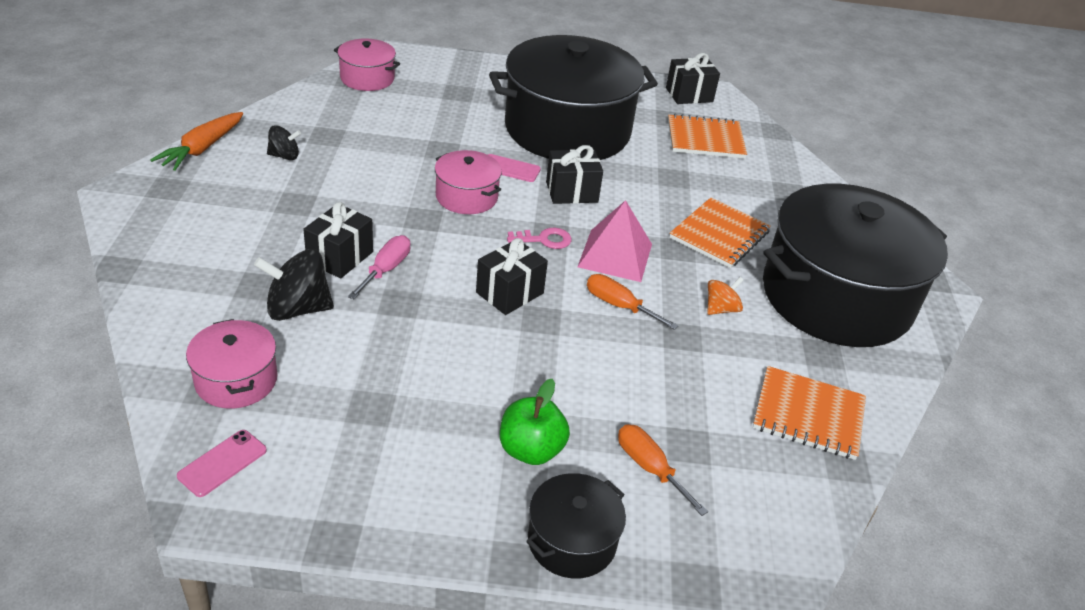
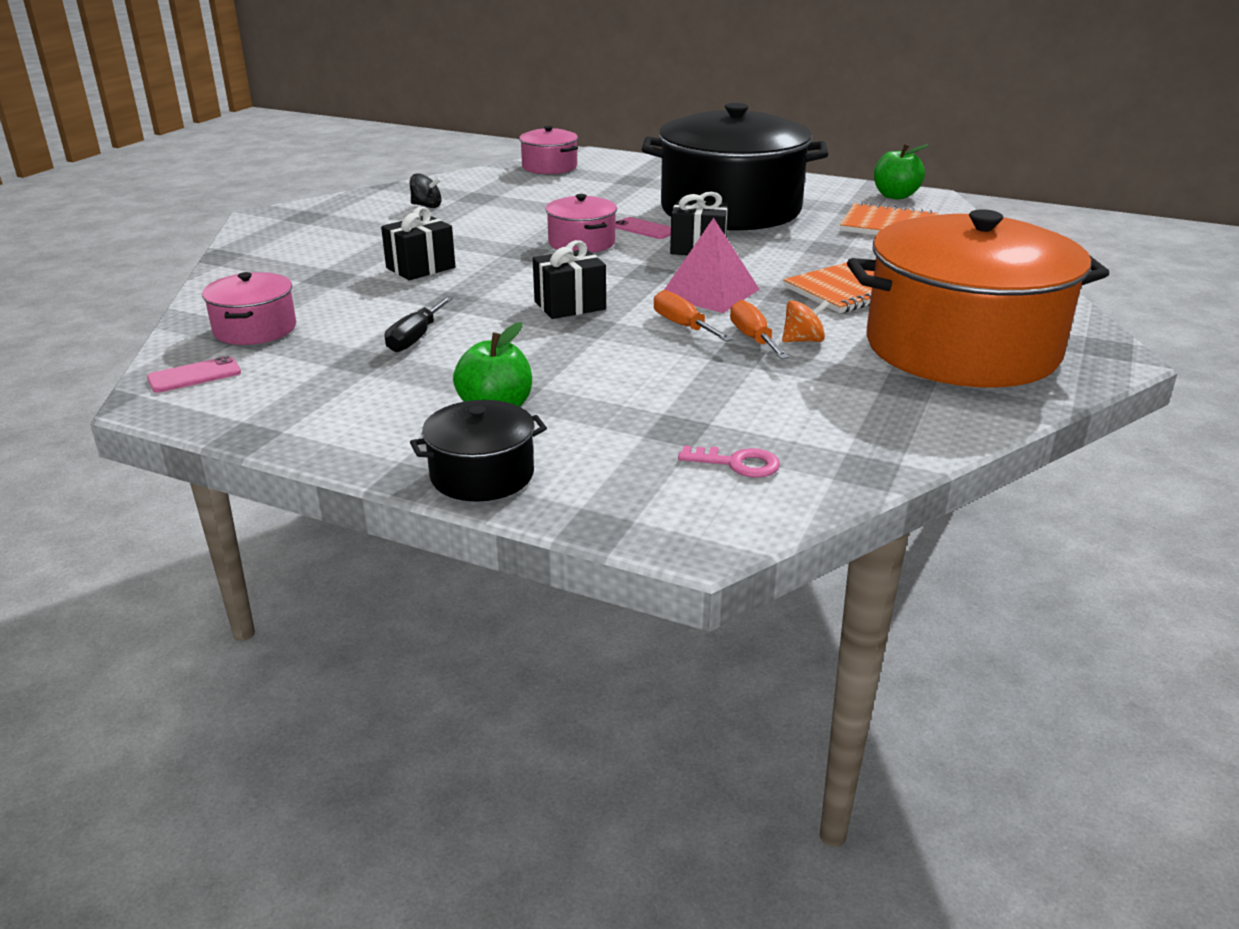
camera: 25 degrees right, 10 degrees down
orange carrot [150,112,243,171] -> none
black spinning top [254,249,334,321] -> none
pink screwdriver [348,235,410,299] -> none
pink key [507,228,572,249] -> pink key moved to [678,446,780,478]
orange screwdriver [618,424,708,516] -> orange screwdriver moved to [730,300,789,359]
black gift [666,53,720,104] -> green apple [874,144,929,199]
orange notebook [753,366,866,460] -> none
black pot [763,184,948,347] -> orange pot [847,209,1109,388]
none -> black screwdriver [385,296,453,352]

